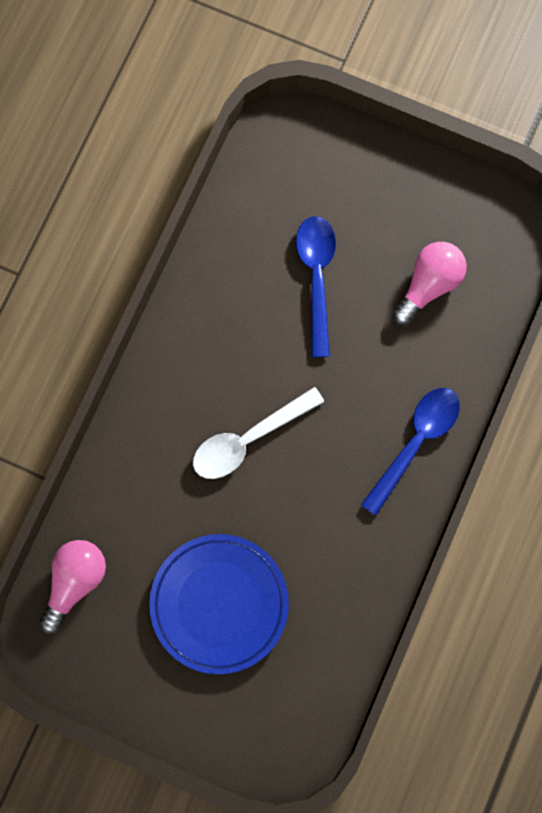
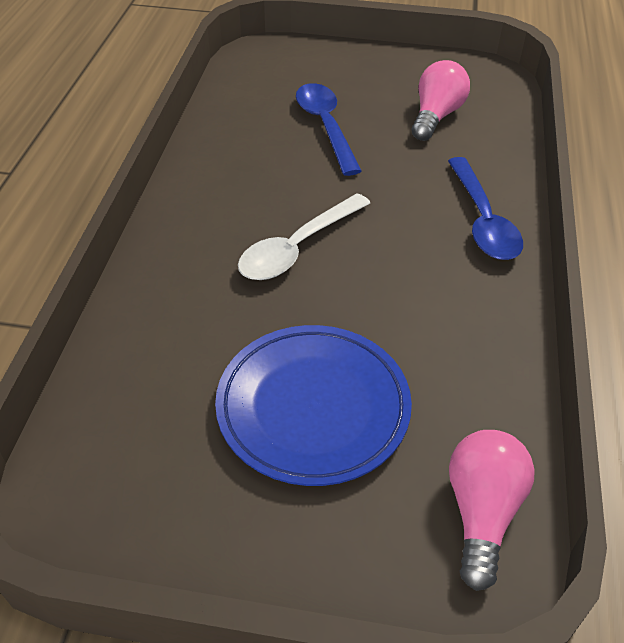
camera: 15 degrees left, 30 degrees down
pink light bulb [39,540,106,634] -> pink light bulb moved to [449,430,535,591]
blue spoon [361,388,460,516] -> blue spoon turned 150 degrees clockwise [448,157,523,260]

